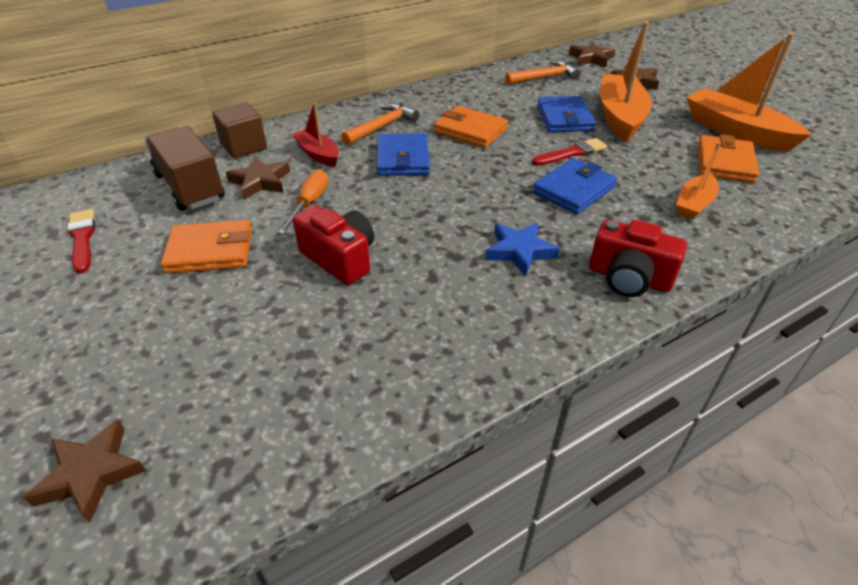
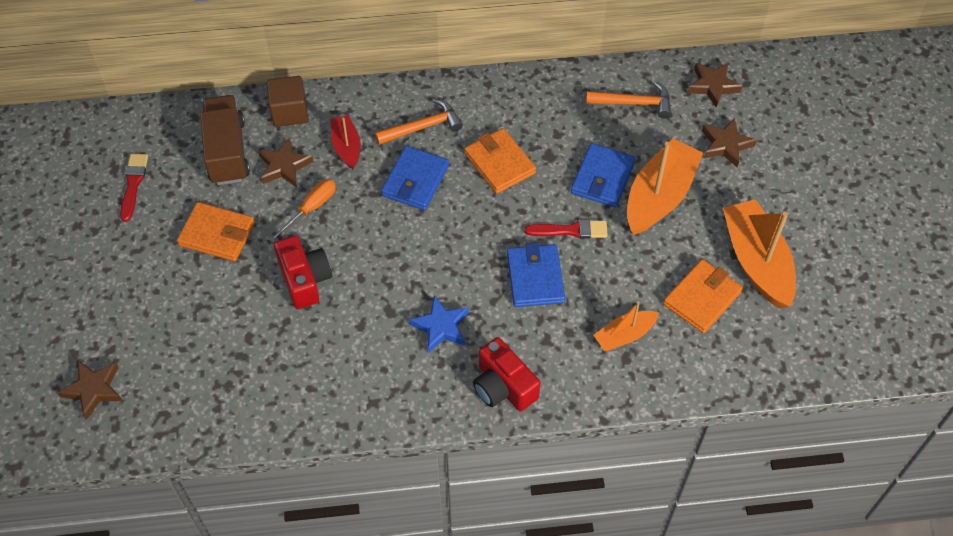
camera: 25 degrees right, 15 degrees up
blue wallet [533,158,617,214] -> blue wallet turned 75 degrees counterclockwise [507,243,565,307]

